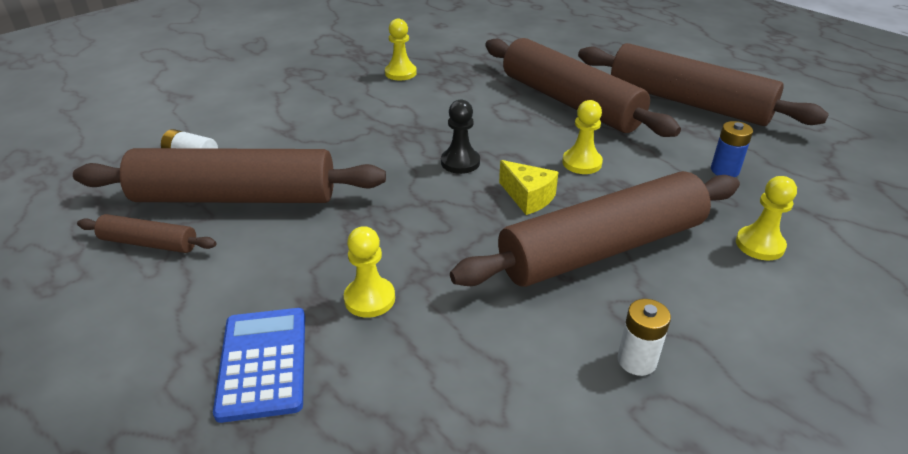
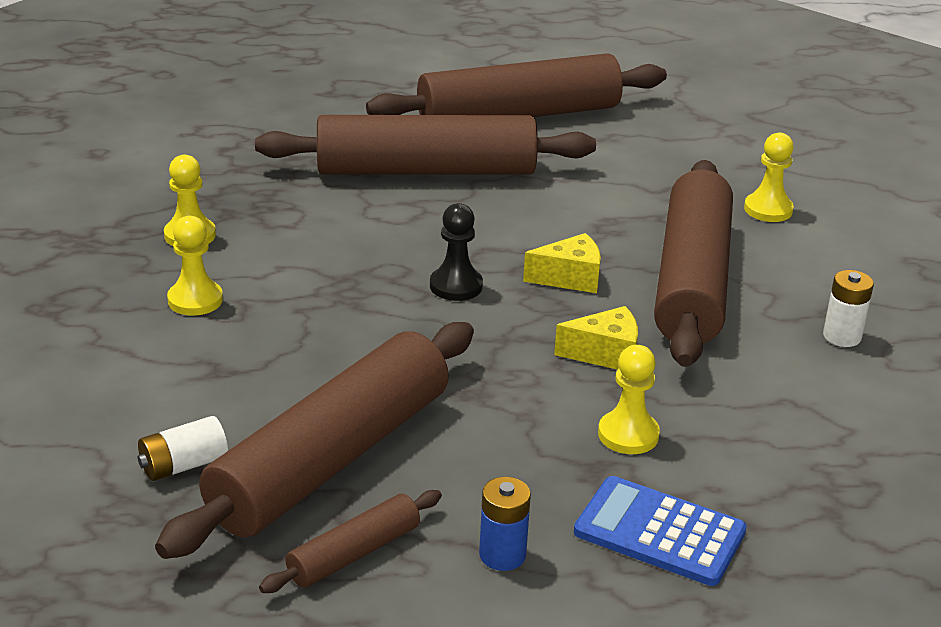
camera: 55 degrees left, 5 degrees down
yellow pawn [562,100,603,174] -> yellow pawn moved to [167,216,223,316]
blue battery [711,121,753,177] -> blue battery moved to [479,477,531,571]
none -> yellow cheese [554,306,638,370]

